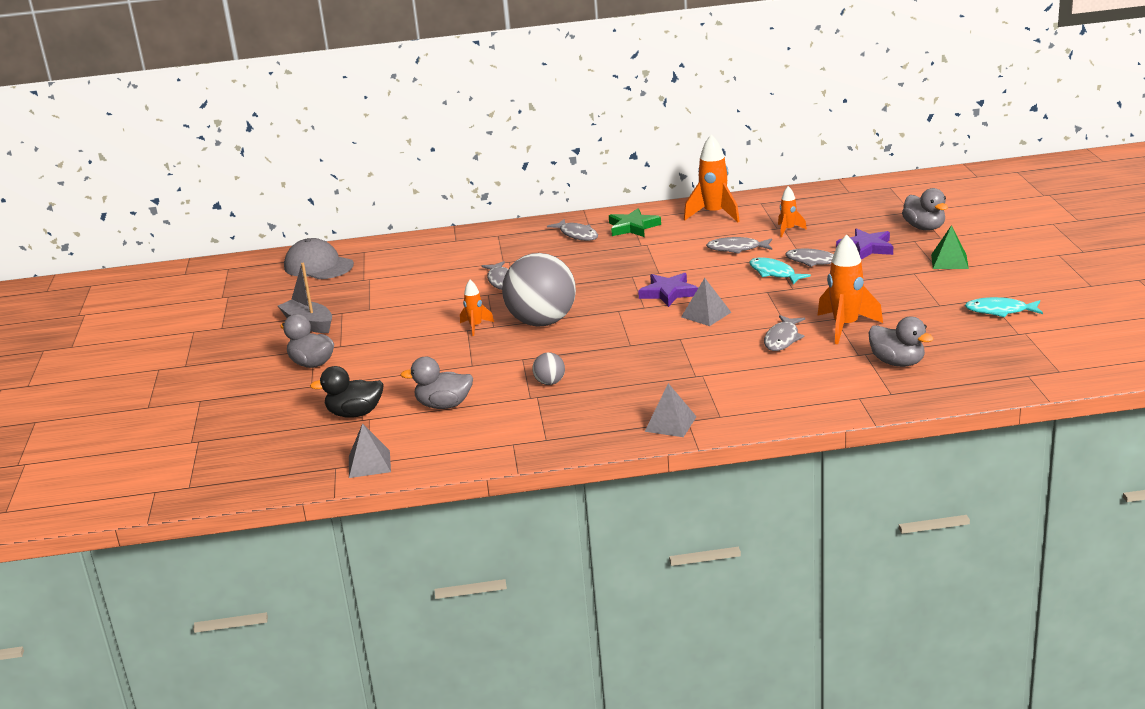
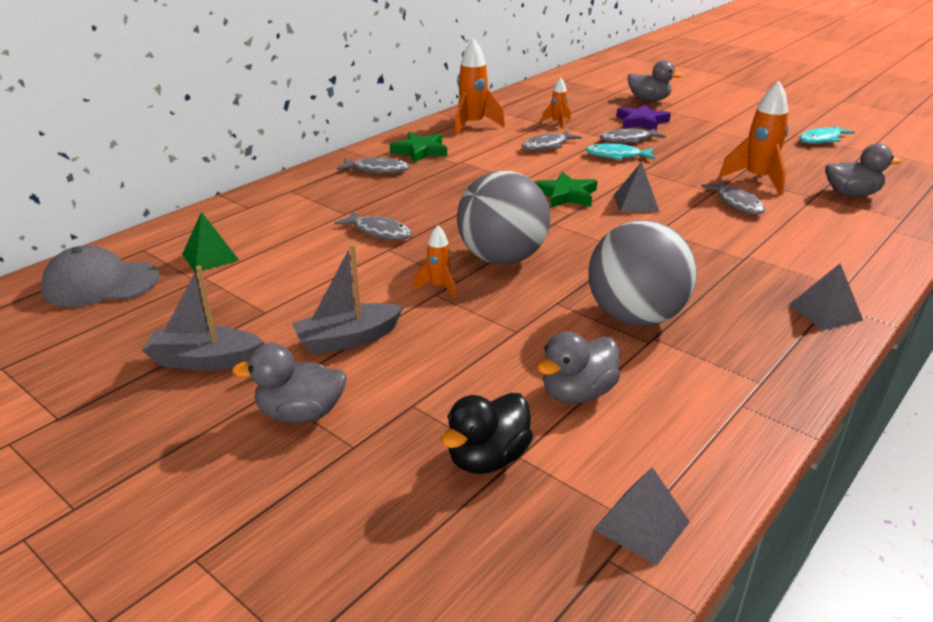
camera: 45 degrees left, 5 degrees up
grey ball [532,352,565,385] -> grey ball [588,220,697,326], size x2.43
purple star [638,273,698,307] -> green star [535,172,597,208]
green pyramid [931,225,969,269] -> green pyramid moved to [182,212,240,272]
none -> grey boat [291,244,404,355]

